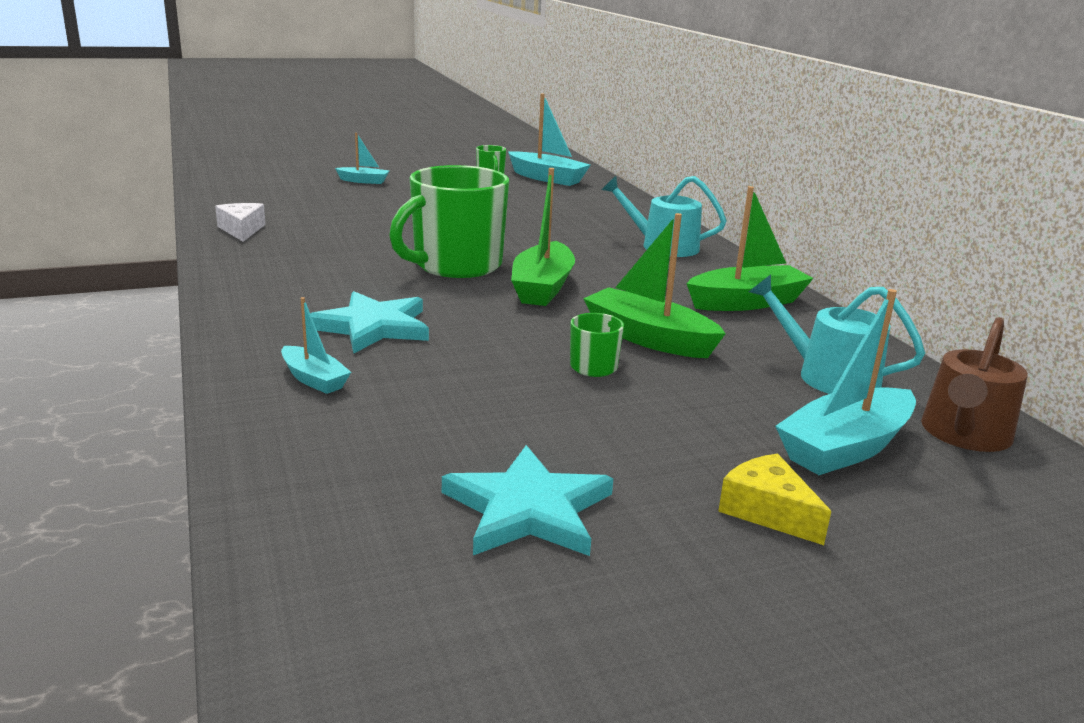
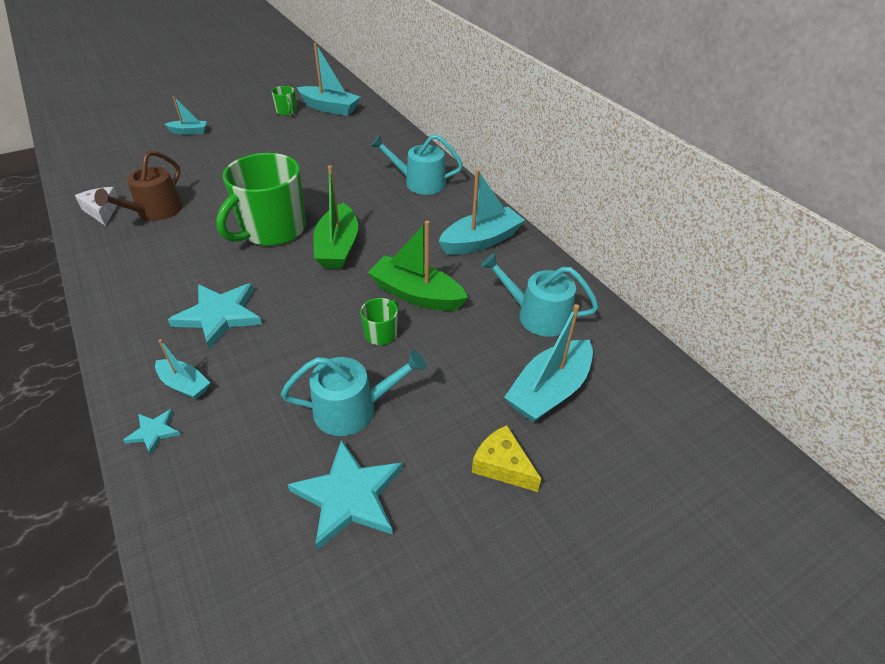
camera: 10 degrees left, 20 degrees up
green boat [686,186,814,311] -> turquoise boat [439,169,525,255]
brown watering can [921,317,1028,452] -> brown watering can moved to [94,150,183,221]
none -> turquoise star [123,409,181,455]
none -> turquoise watering can [281,350,426,436]

